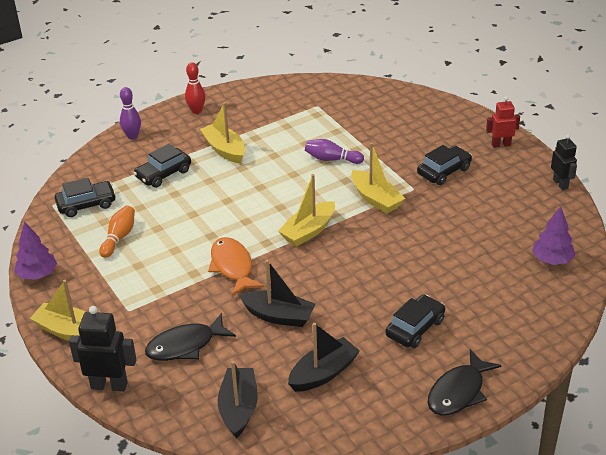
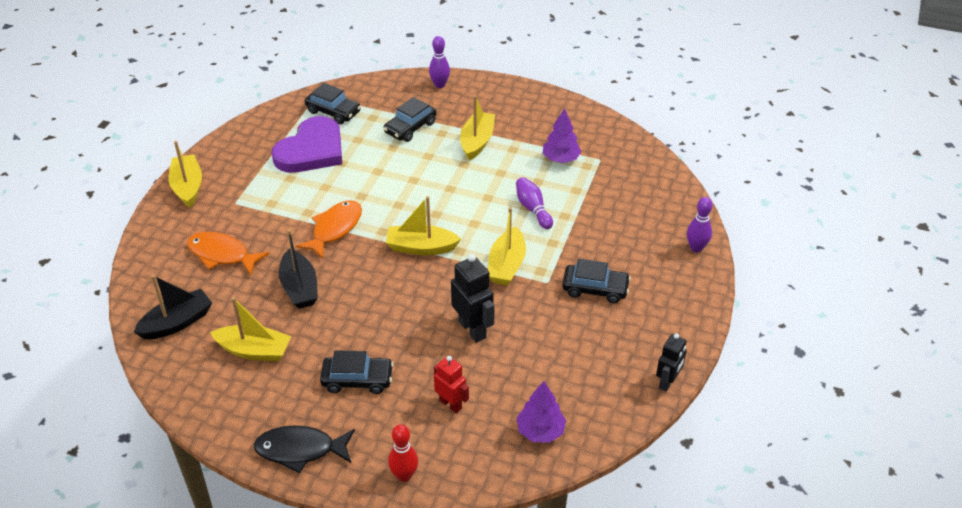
camera: 50 degrees right, 5 degrees up
purple tree [14,222,57,280] -> purple tree moved to [543,108,581,163]
black robot [69,306,137,391] -> black robot moved to [451,254,495,343]
orange bowling pin [99,205,135,258] -> purple heart [272,116,342,173]
black car [133,144,191,188] -> black car turned 60 degrees counterclockwise [383,97,437,142]
black fish [145,313,236,361] -> orange fish [187,232,269,275]
red bowling pin [185,62,206,114] -> red bowling pin moved to [388,424,418,482]
black boat [288,323,360,392] -> yellow boat [210,297,291,361]
red robot [486,96,520,148] -> red robot moved to [434,356,469,413]
none -> purple bowling pin [687,197,713,252]

